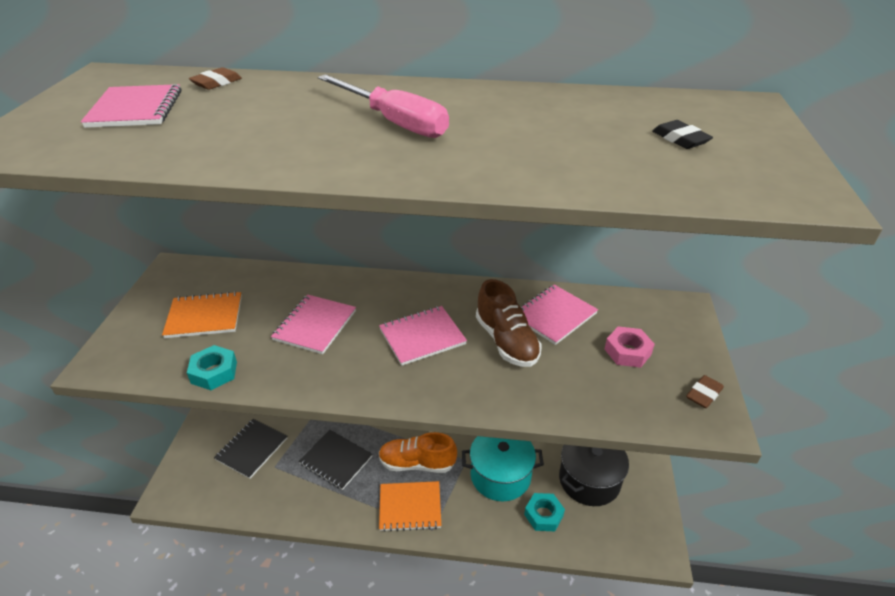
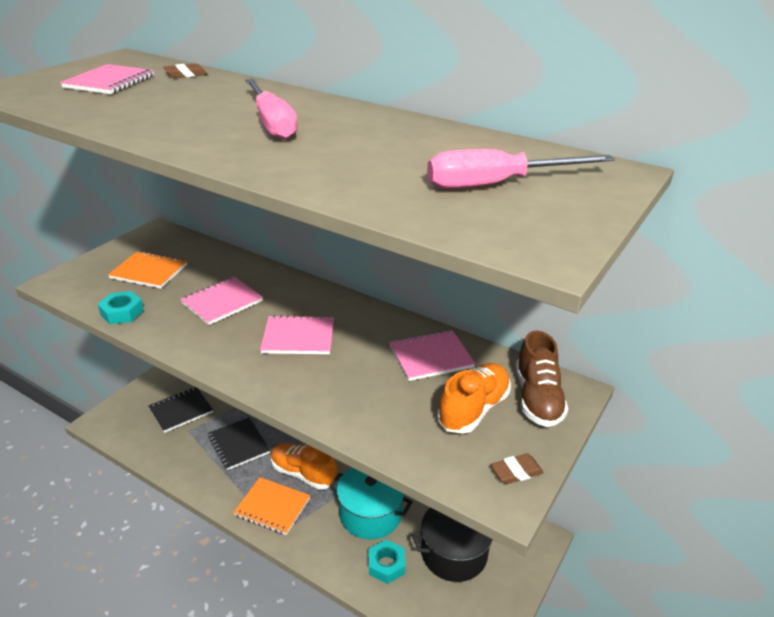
camera: 25 degrees right, 5 degrees down
brown shoe [476,279,542,367] -> brown shoe moved to [516,331,568,427]
pink nut [605,326,655,368] -> orange shoe [437,363,511,434]
black eraser [652,120,713,149] -> pink screwdriver [427,149,615,189]

